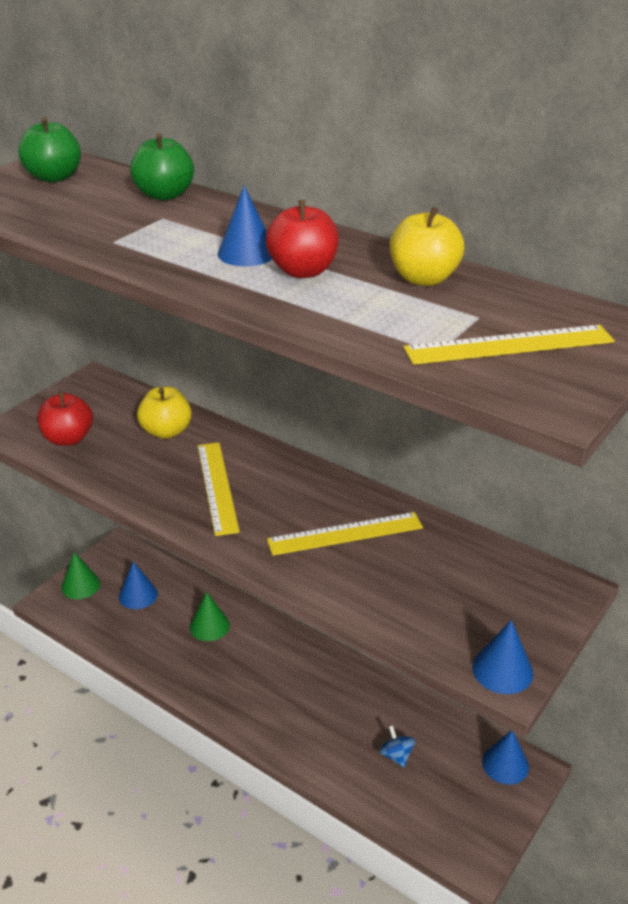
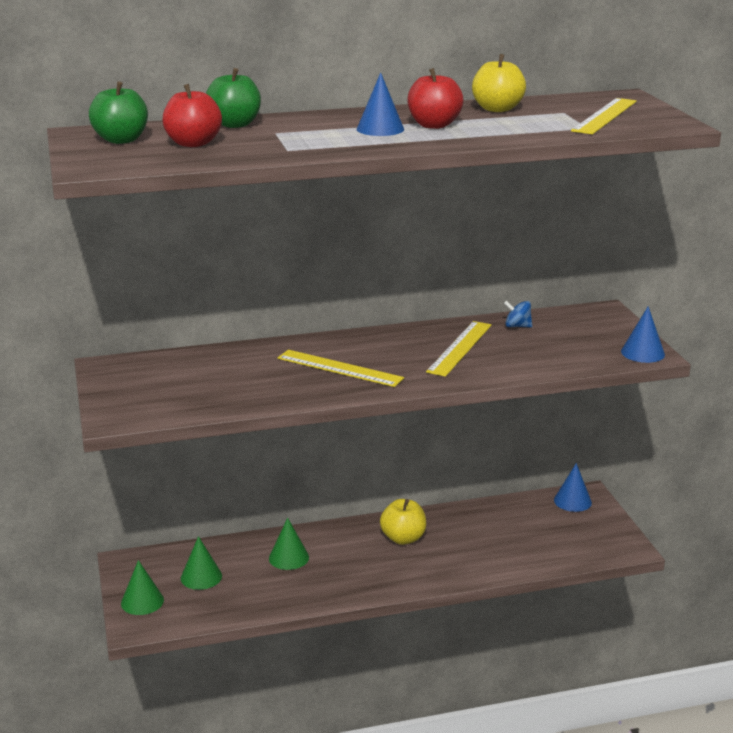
camera: 50 degrees left, 10 degrees down
red apple [38,391,93,446] -> red apple moved to [163,84,222,147]
blue cone [119,562,158,609] -> green cone [181,536,222,590]
yellow apple [137,387,192,439] -> yellow apple moved to [380,499,426,545]
blue spinning top [379,725,415,767] -> blue spinning top moved to [504,301,532,327]

